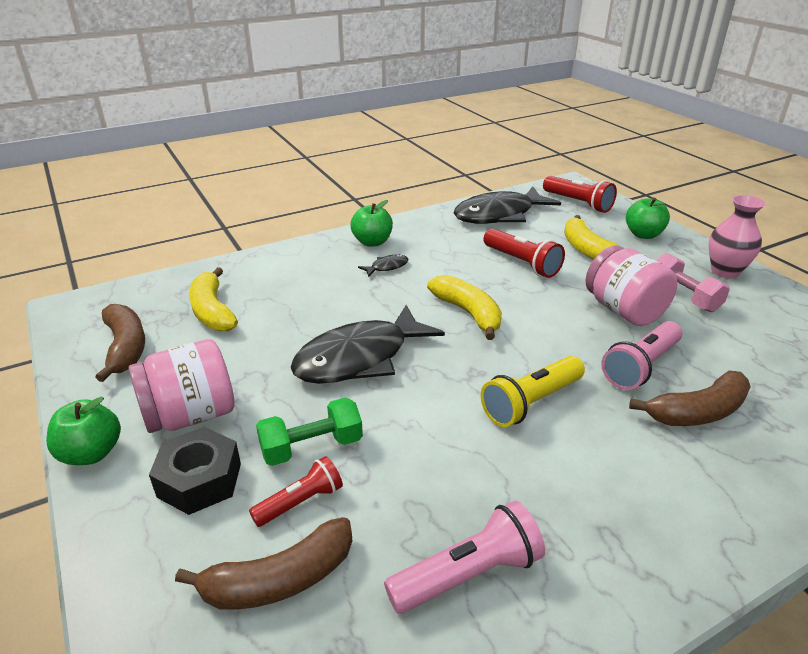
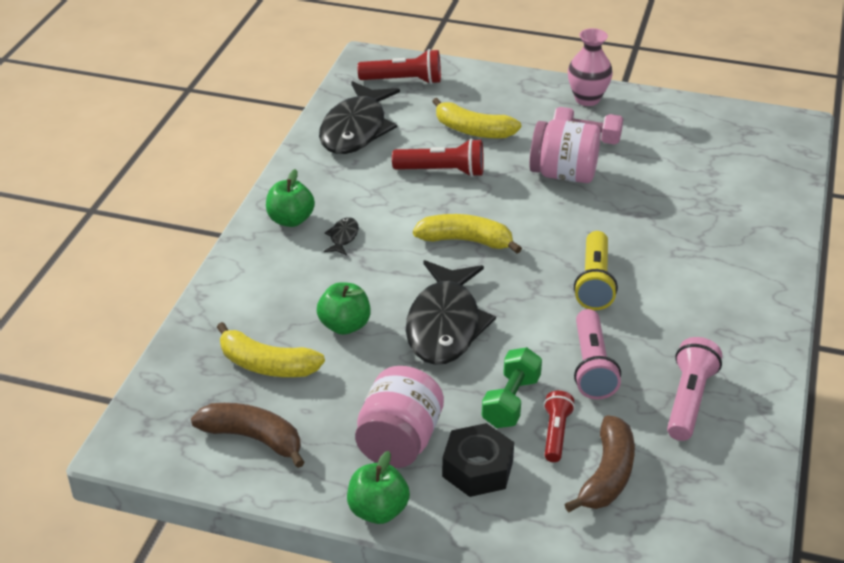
camera: 45 degrees left, 5 degrees up
pink flashlight [601,321,682,390] -> pink flashlight moved to [574,309,621,400]
green apple [626,198,670,239] -> green apple moved to [317,282,371,335]
brown banana [629,371,751,426] -> none

